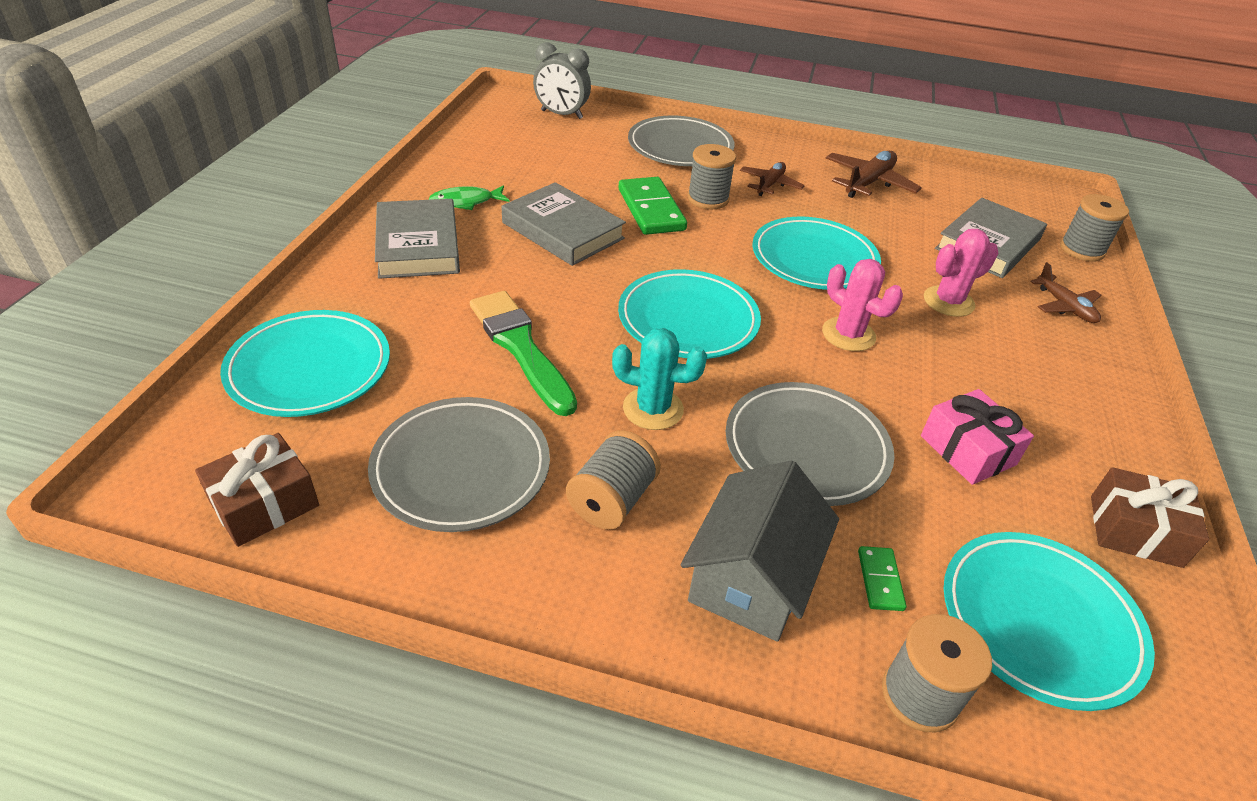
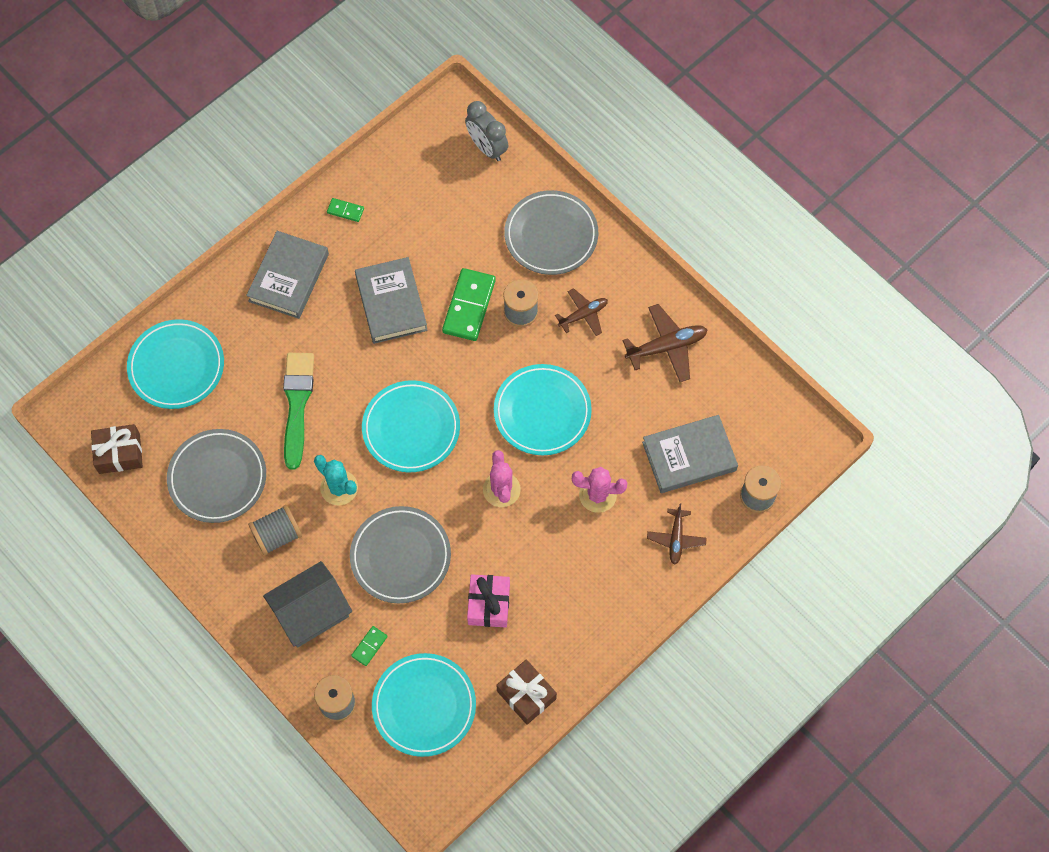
camera: 35 degrees right, 25 degrees up
green fish [429,185,510,210] -> none
none -> green domino [327,198,364,222]

